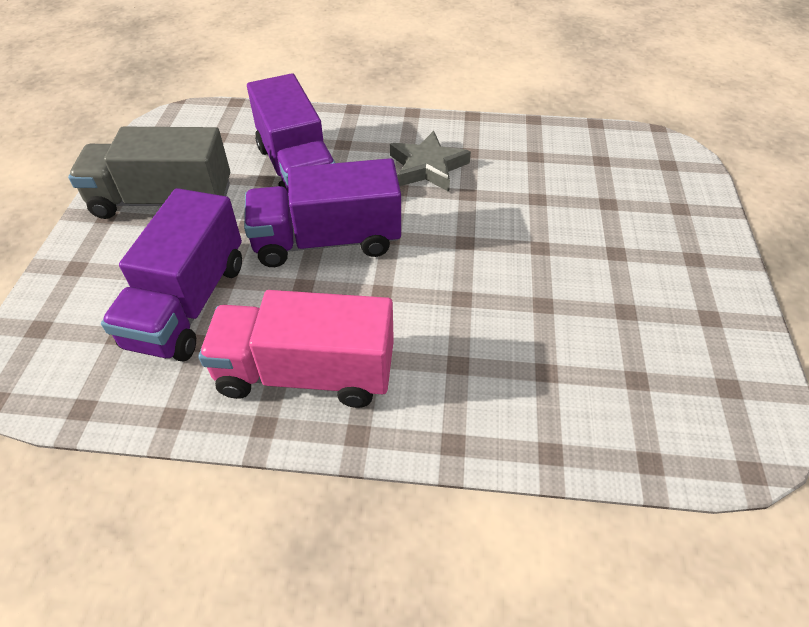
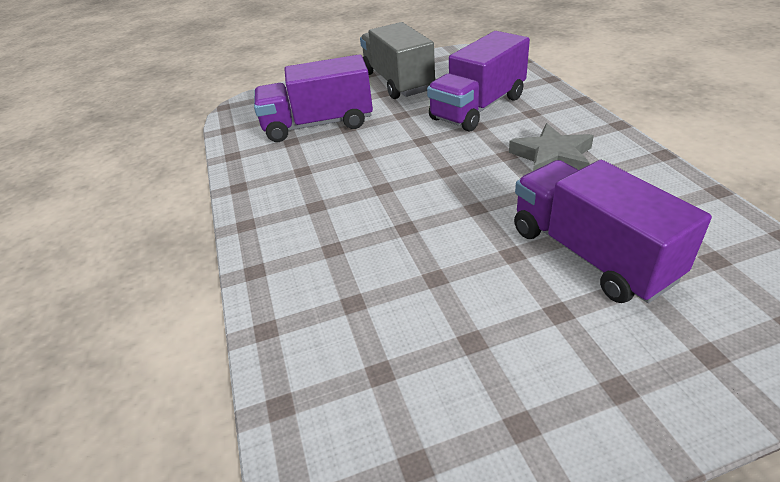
camera: 70 degrees right, 10 degrees down
pink truck [199,290,394,408] -> none
purple truck [244,158,401,267] -> purple truck moved to [514,160,712,303]

